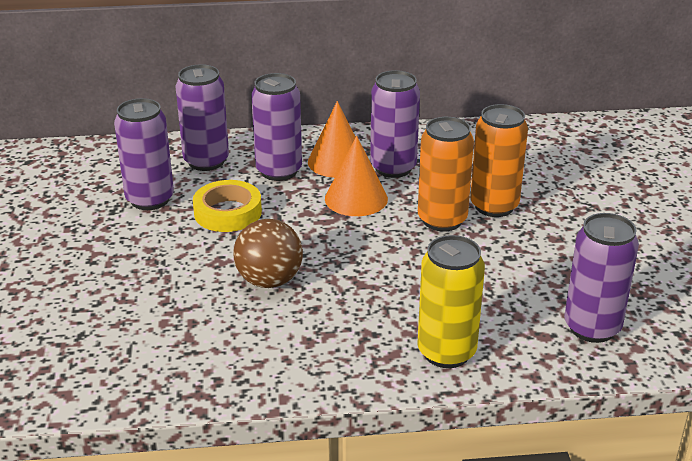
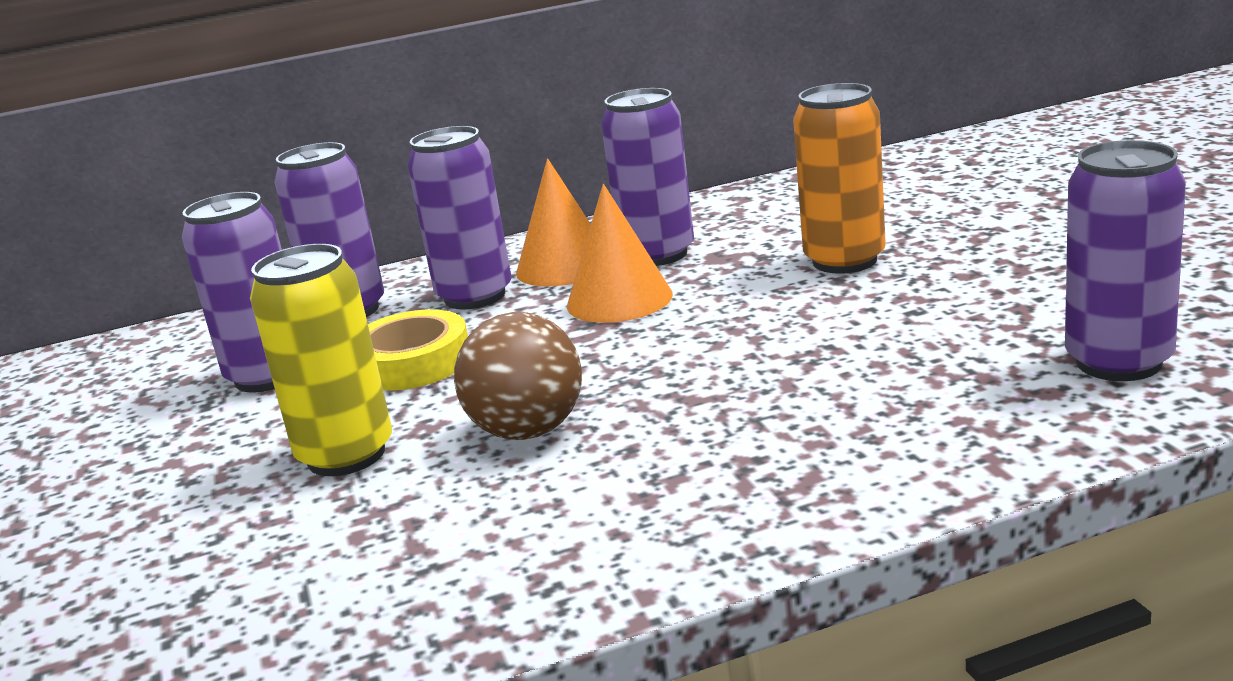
camera: 10 degrees left, 10 degrees down
yellow can [417,235,485,368] -> yellow can moved to [250,244,392,476]
orange can [418,117,474,232] -> none

